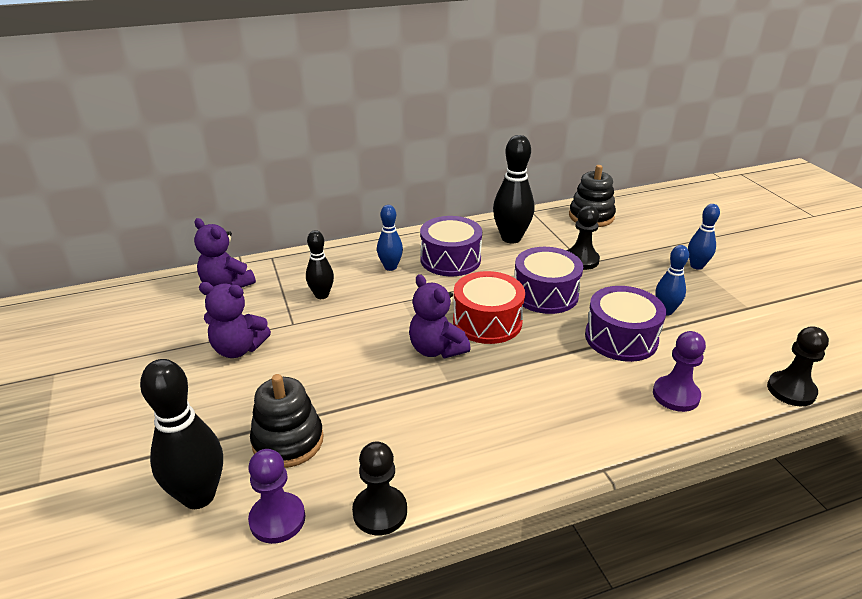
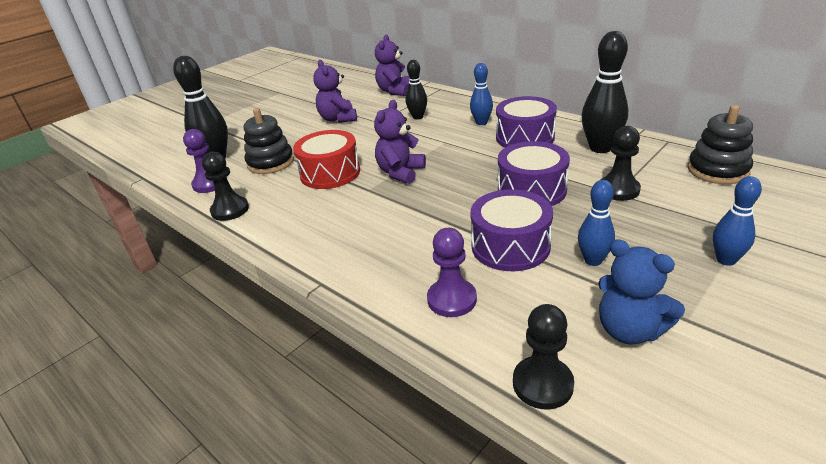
camera: 65 degrees right, 0 degrees up
red drum [453,271,525,344] -> red drum moved to [293,130,360,189]
none -> blue teddy bear [598,239,685,345]

